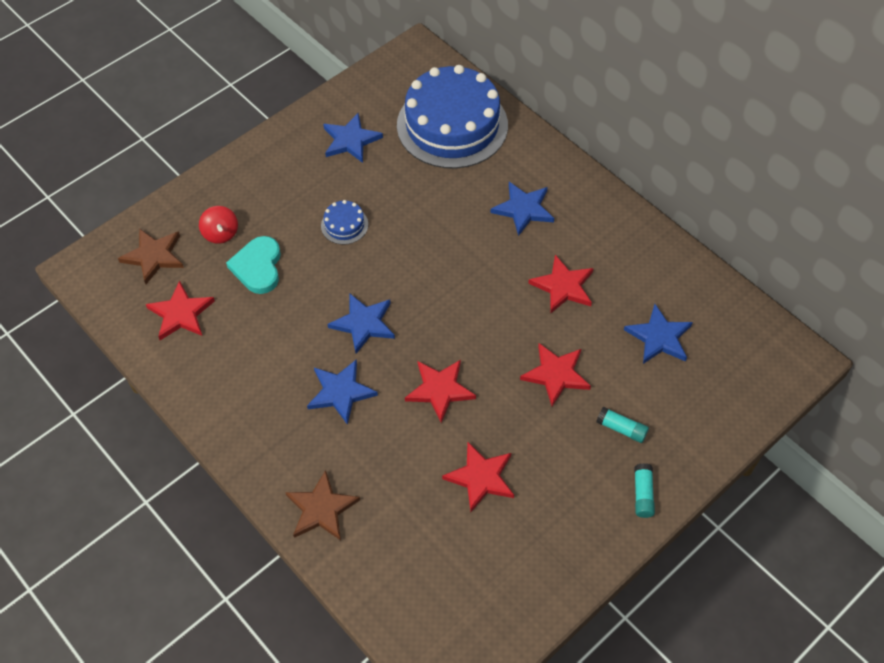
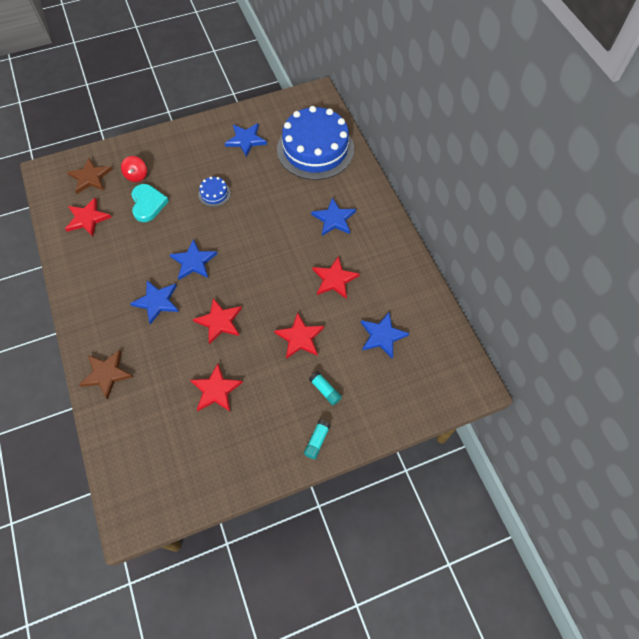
camera: 20 degrees right, 5 degrees up
turquoise heart [226,236,281,294] -> turquoise heart turned 150 degrees clockwise [131,184,169,222]

